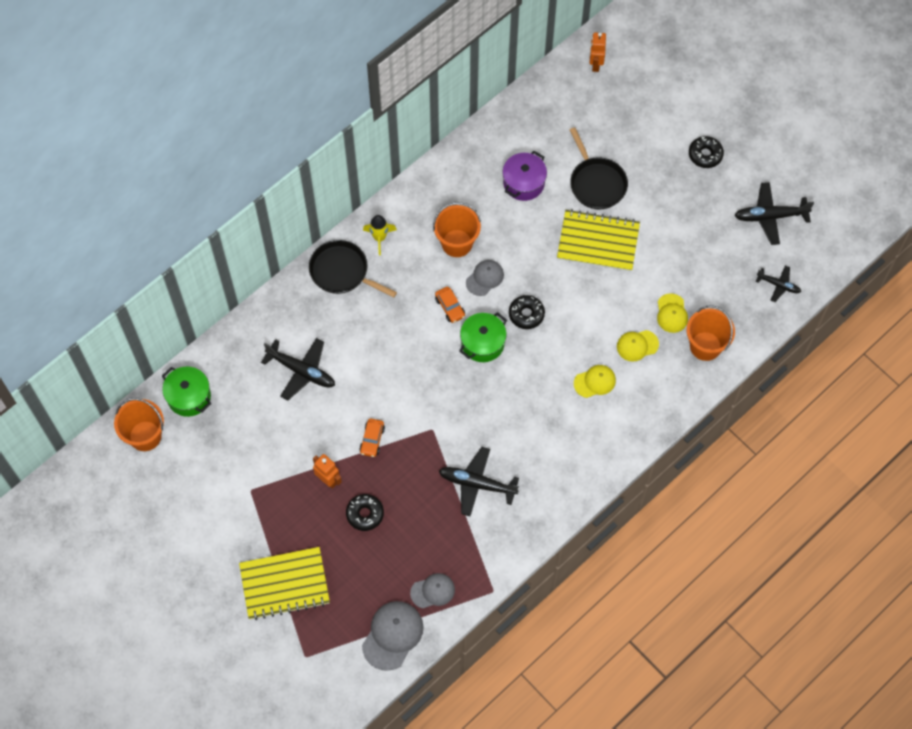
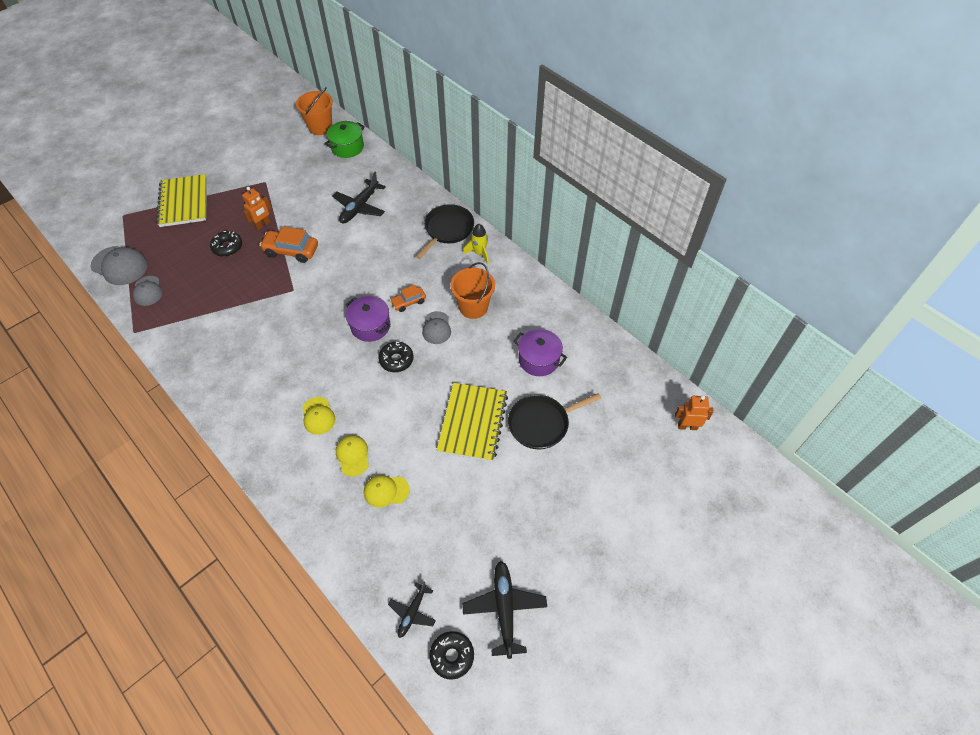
camera: 90 degrees right, 10 degrees down
orange car [359,418,385,457] -> orange car [259,227,318,263], size x1.65
black plane [439,447,519,516] -> none
green pot [459,312,507,362] -> purple pot [346,296,391,342]
grey cap [466,260,504,296] -> grey cap turned 45 degrees clockwise [422,311,451,344]
orange bucket [686,305,735,361] -> none
black donut [689,136,724,168] -> black donut moved to [429,631,474,680]

